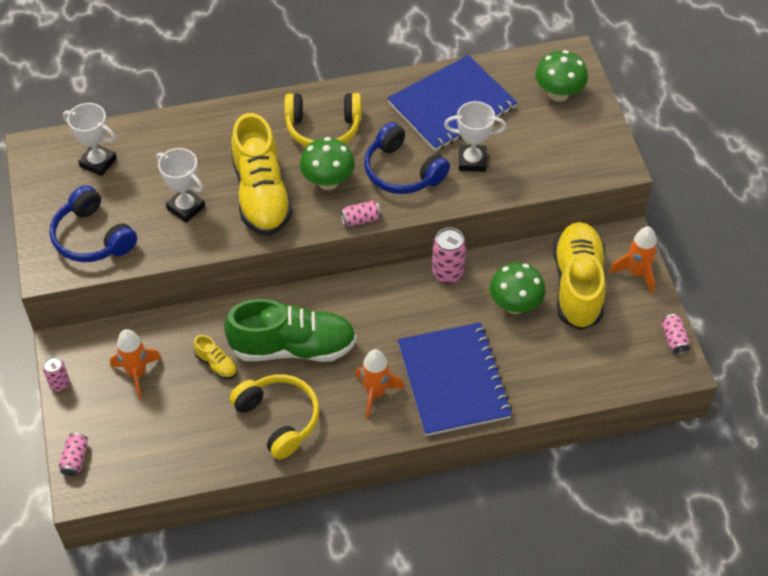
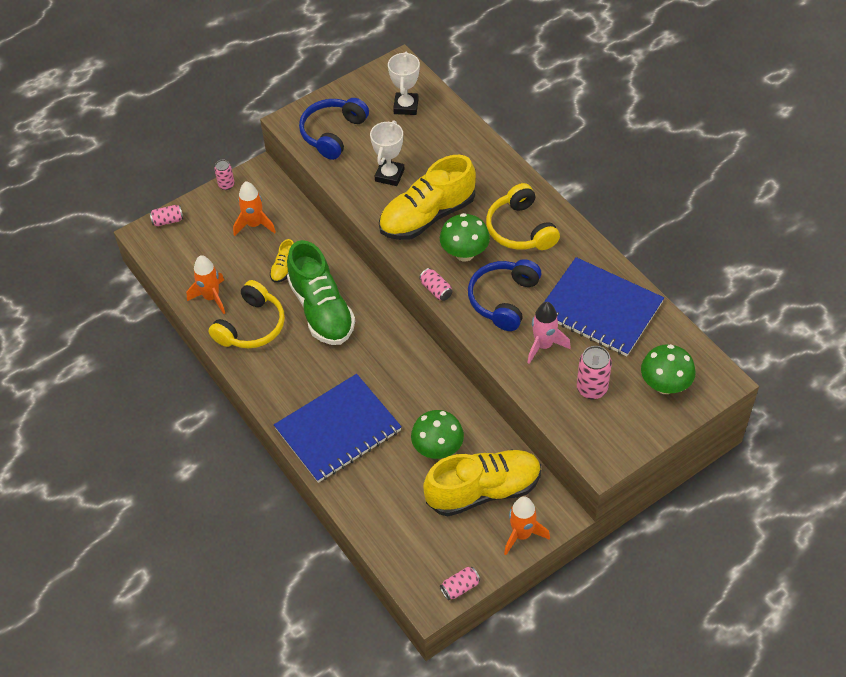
camera: 70 degrees right, 0 degrees up
orange rocket [355,349,405,419] -> orange rocket moved to [187,255,225,314]
pink can [432,228,466,284] -> pink can moved to [577,346,612,399]
white trophy [444,101,507,172] -> pink rocket [527,302,571,364]

